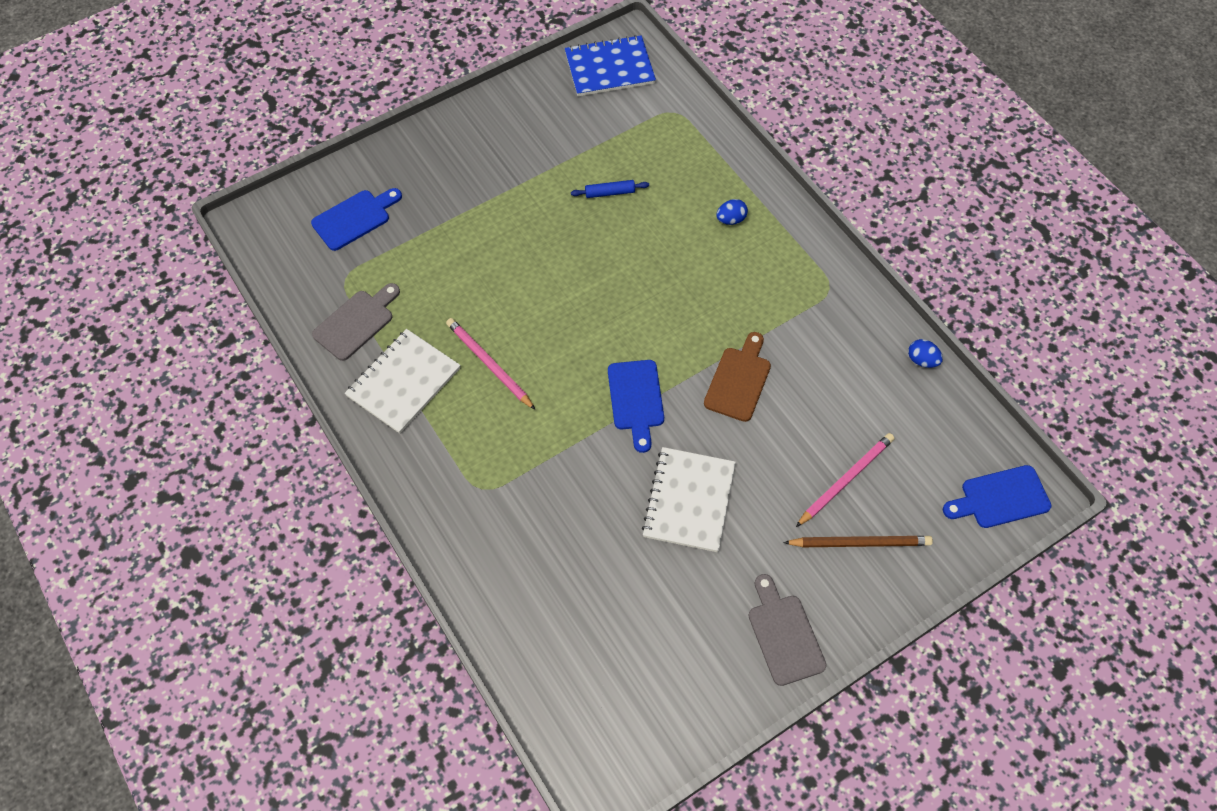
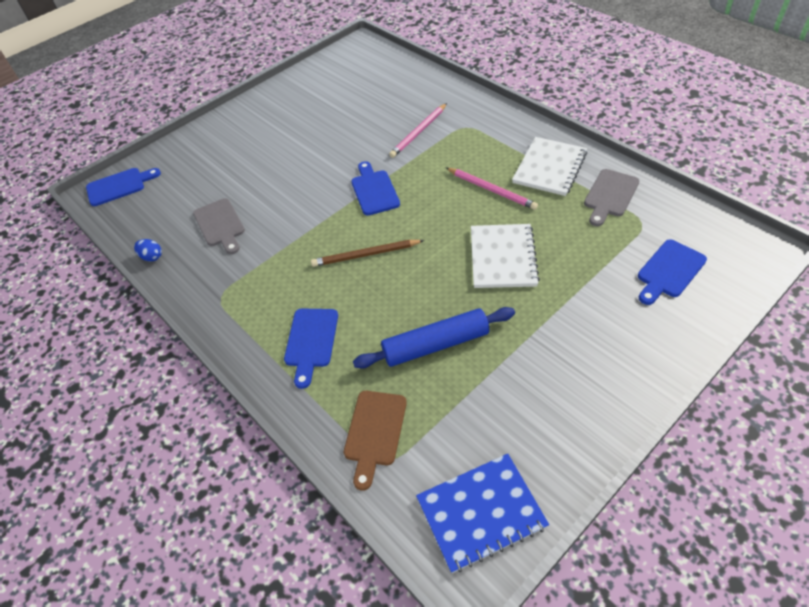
camera: 175 degrees right, 10 degrees down
blue rolling pin [571,180,649,198] -> blue rolling pin [353,307,515,369], size x2.08
white notebook [642,447,736,552] -> white notebook moved to [471,224,540,288]
brown cutting board [704,332,771,422] -> brown cutting board moved to [344,391,407,491]
blue egg [716,199,748,225] -> blue cutting board [284,309,338,389]
grey cutting board [748,574,827,686] -> grey cutting board moved to [193,198,245,254]
brown pencil [783,536,933,547] -> brown pencil moved to [311,240,424,267]
pink pencil [796,433,894,527] -> pink pencil moved to [389,103,447,158]

